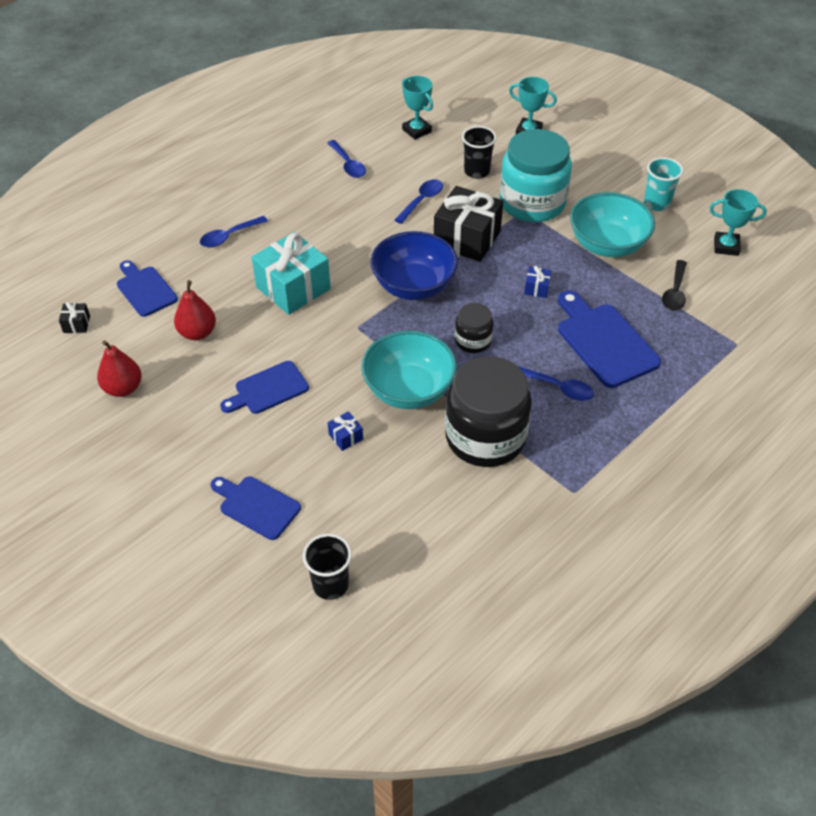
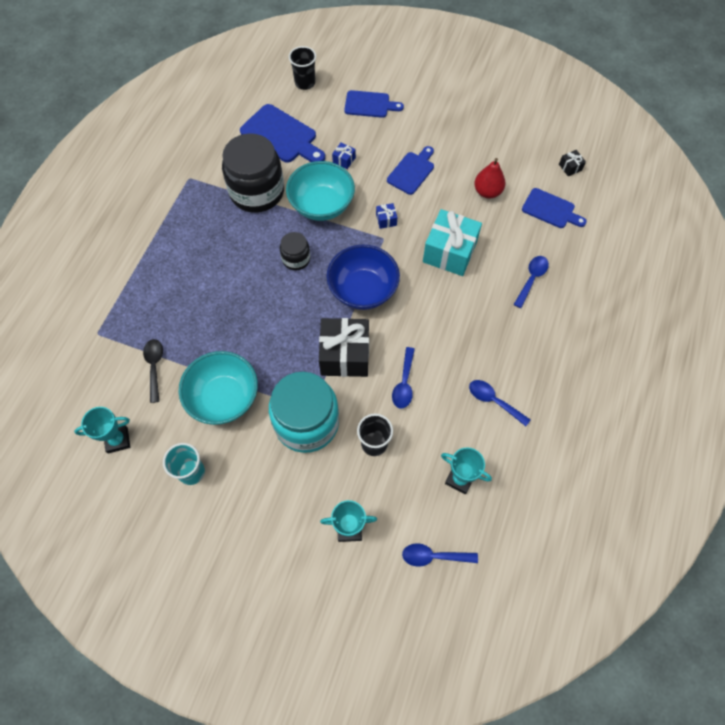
camera: 155 degrees right, 15 degrees up
red pear [97,340,142,397] -> none
blue spoon [519,367,594,401] -> blue spoon moved to [402,543,478,567]
blue gift [524,266,551,298] -> blue gift moved to [376,203,397,229]
blue cutting board [558,290,661,388] -> blue cutting board moved to [240,104,325,163]

